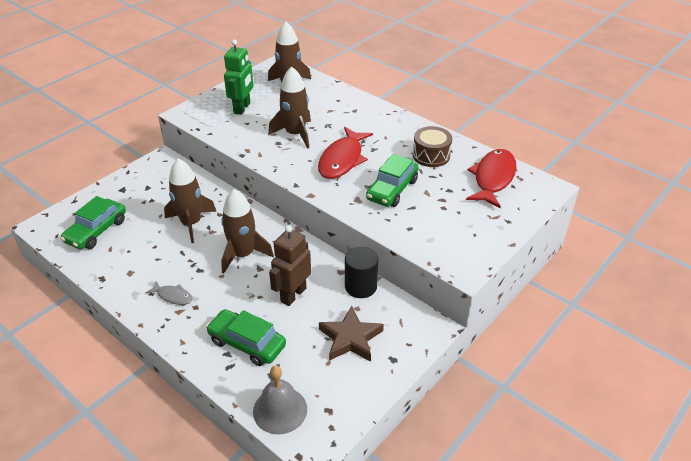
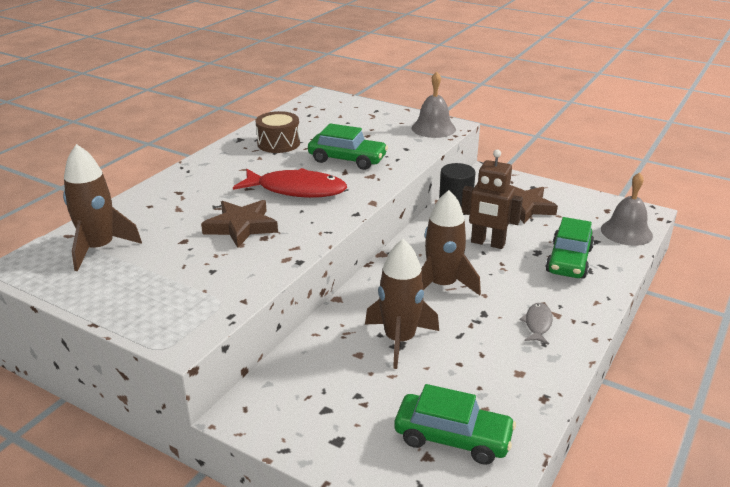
camera: 100 degrees left, 10 degrees down
green robot [224,39,254,115] -> none
brown rocket [268,66,311,149] -> brown star [201,200,278,248]
red fish [466,149,516,208] -> none
none -> grey bell [412,71,456,138]

